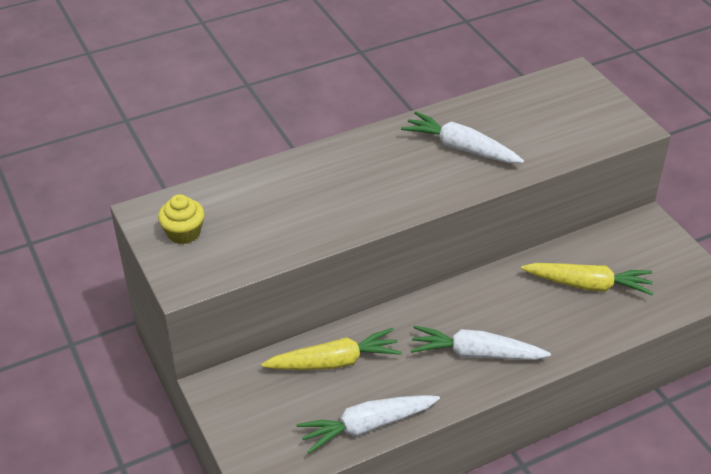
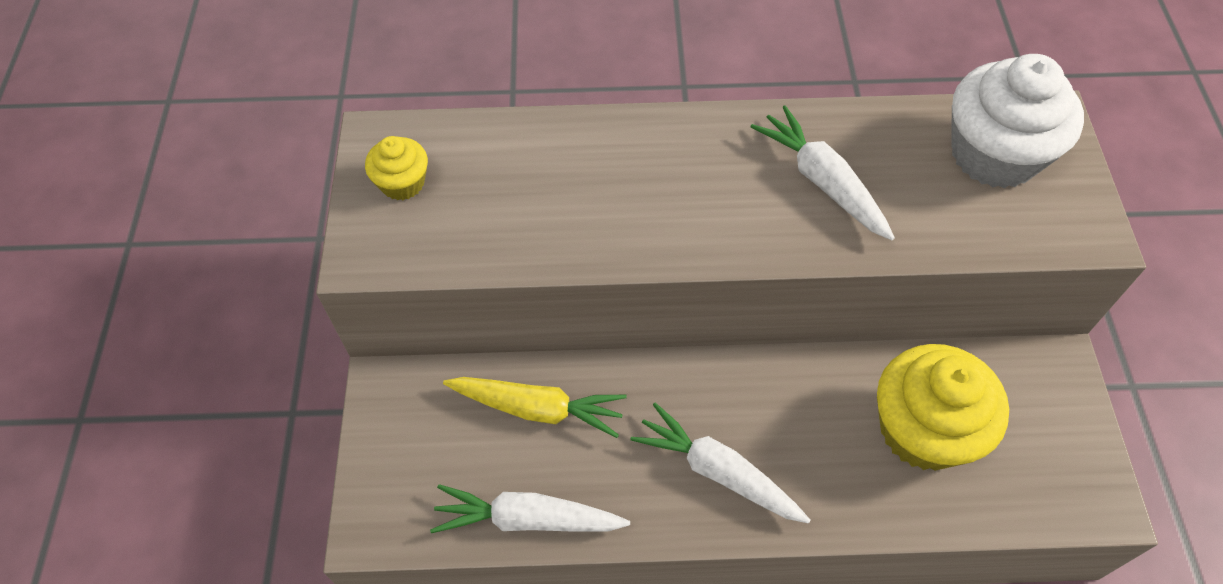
camera: 25 degrees right, 15 degrees up
yellow carrot [521,263,653,295] -> yellow cupcake [877,344,1009,471]
none -> white cupcake [951,54,1084,188]

